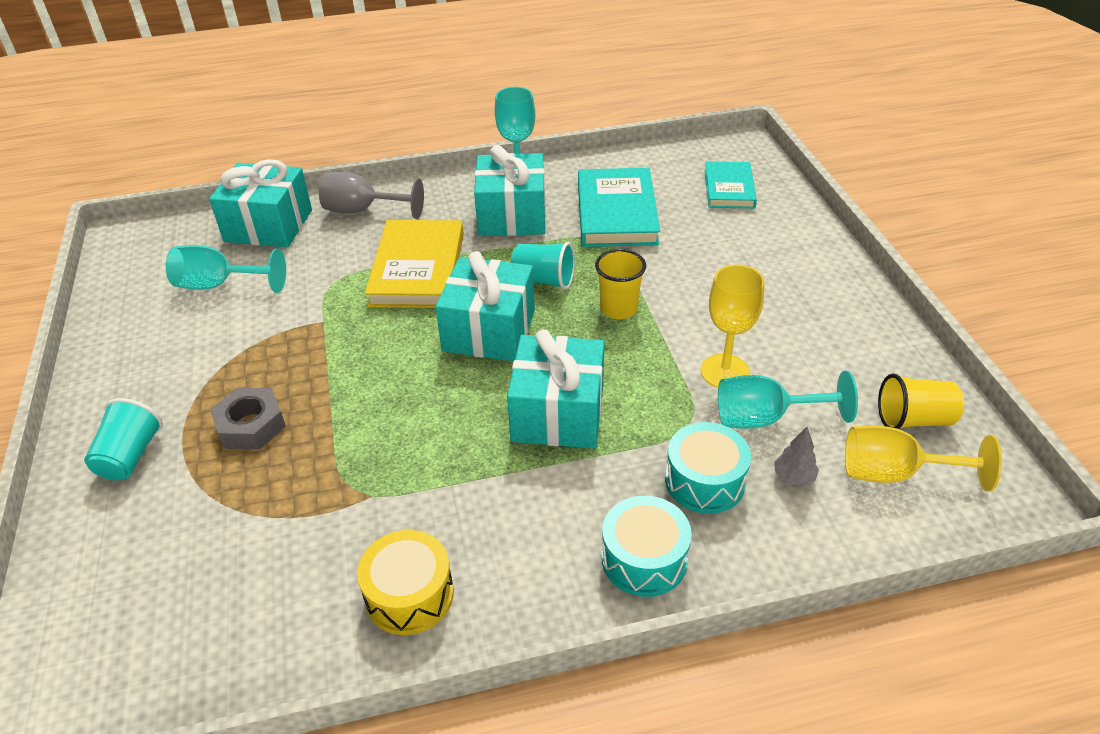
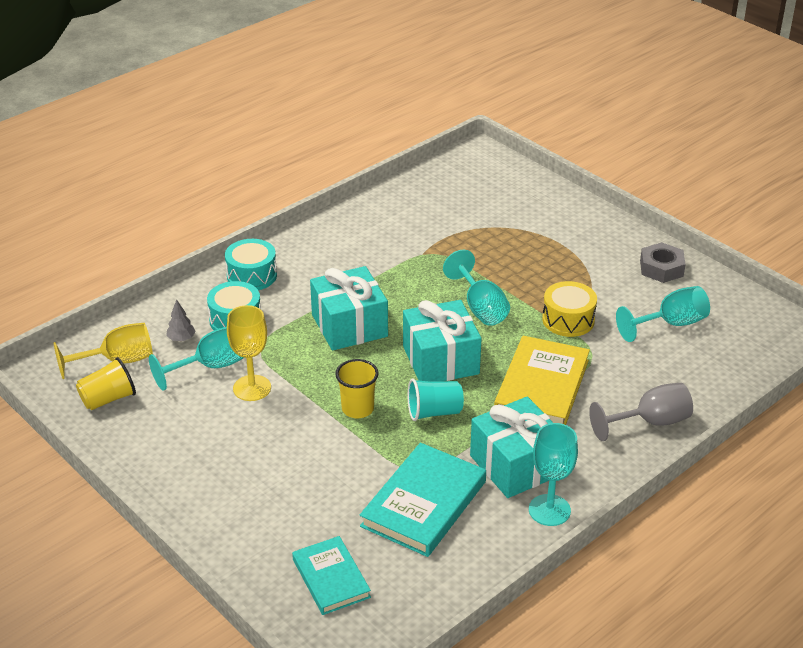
camera: 150 degrees right, 5 degrees down
turquoise cup [84,398,163,480] -> none
turquoise gift [209,159,312,248] -> none
grey nut [210,388,286,450] -> grey nut moved to [640,242,686,283]
yellow drum [357,530,454,635] -> yellow drum moved to [542,281,597,337]
yellow book [365,220,464,308] -> yellow book turned 45 degrees clockwise [494,336,590,425]
turquoise book [578,168,660,247] -> turquoise book turned 60 degrees clockwise [360,443,486,557]
none -> turquoise goblet [443,250,510,326]

